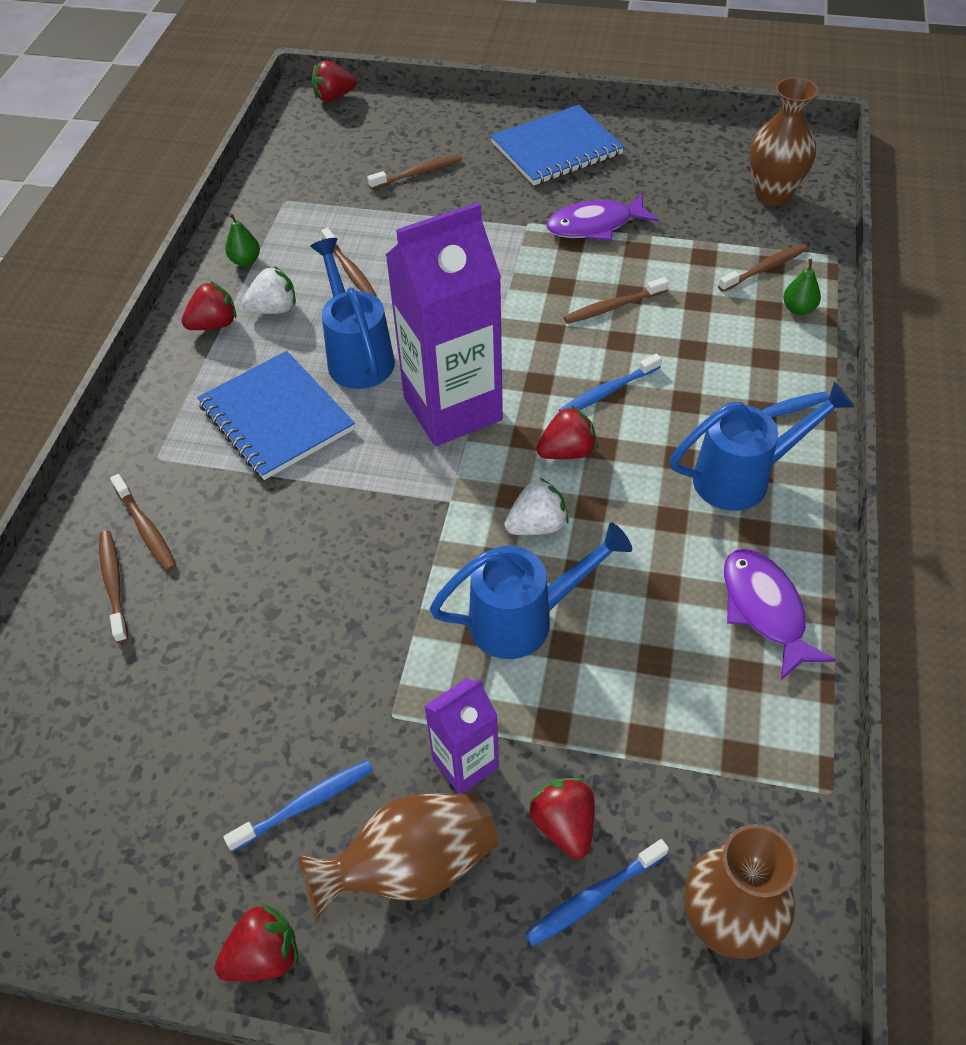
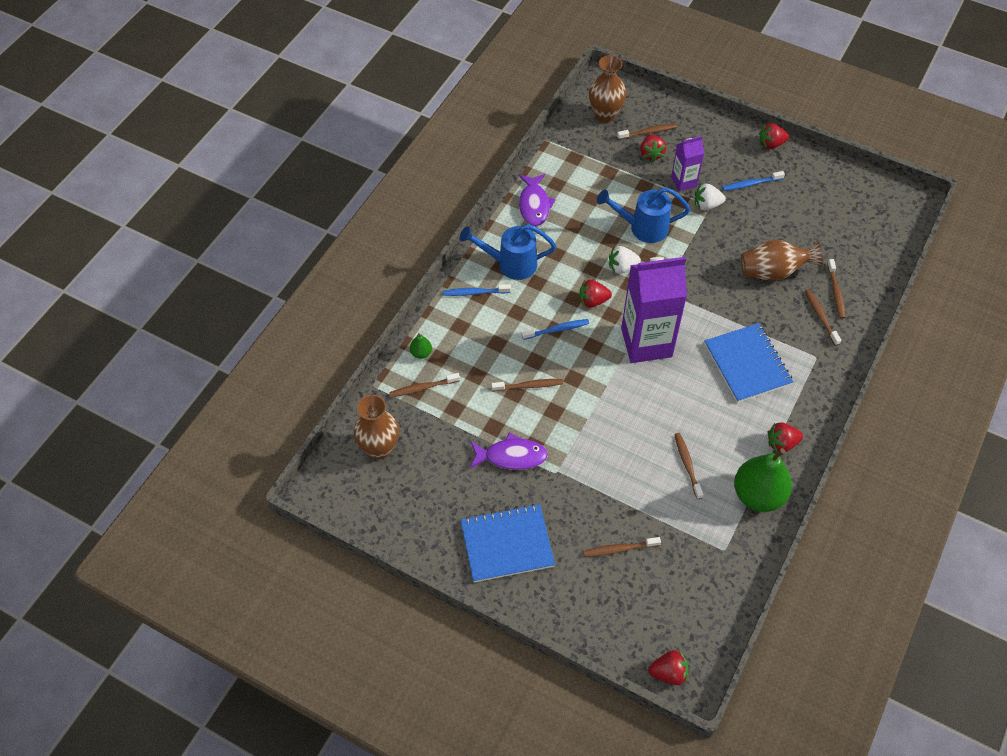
camera: 165 degrees left, 5 degrees up
green pear [225,213,260,266] -> green pear [734,448,792,512], size x2.35
white strawberry [242,266,296,314] -> white strawberry moved to [695,184,726,210]
brown vase [298,793,498,919] -> brown vase moved to [741,240,823,281]
blue watering can [310,238,395,389] -> none
blue toothbrush [525,839,669,947] -> brown toothbrush [617,123,677,140]

